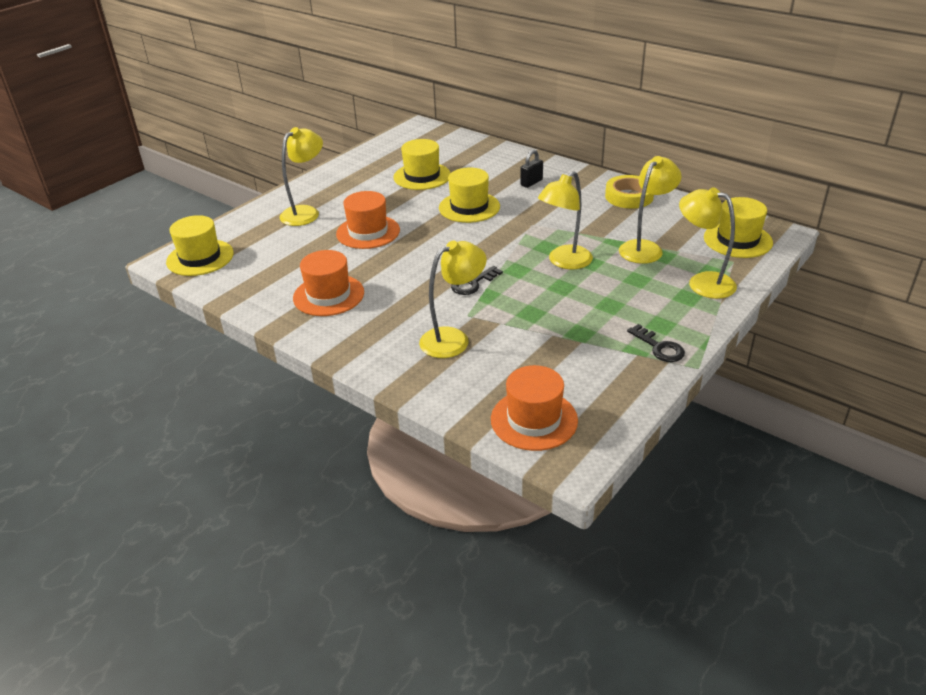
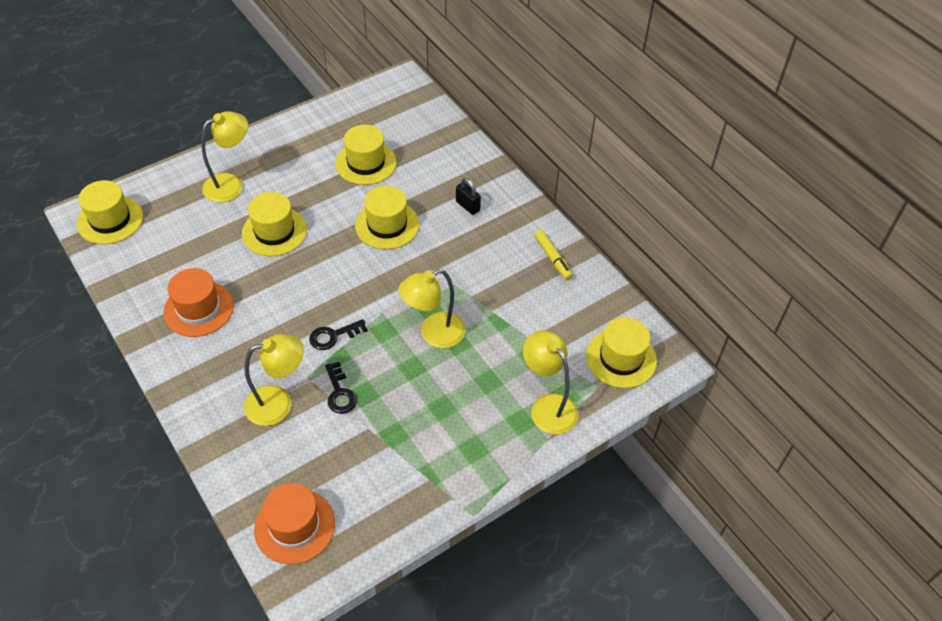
camera: 15 degrees right, 15 degrees up
orange hat [336,191,400,249] -> yellow hat [242,192,307,256]
black padlock [520,150,543,188] -> black padlock turned 75 degrees clockwise [456,178,481,215]
yellow tape [605,175,654,209] -> yellow marker [534,230,573,280]
yellow lamp [619,156,681,264] -> none
black key [627,324,685,362] -> black key moved to [325,362,357,414]

